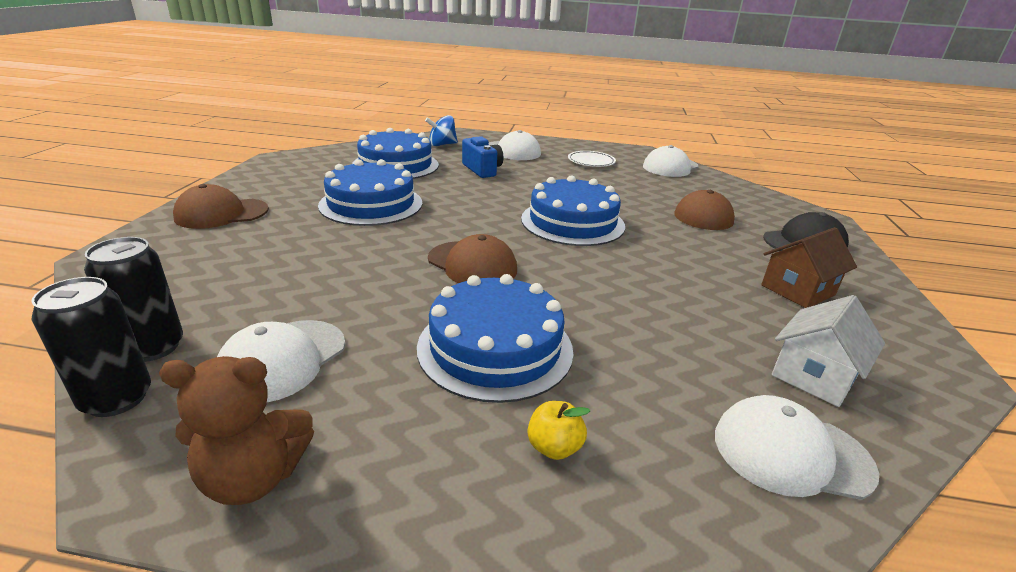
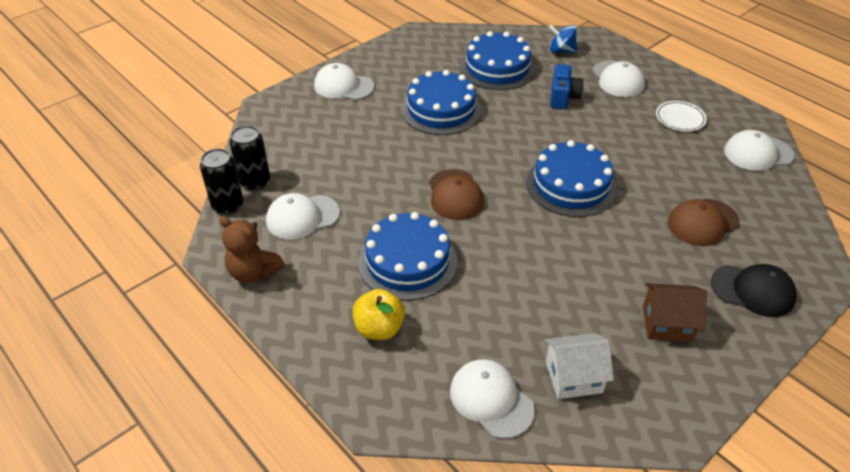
camera: 40 degrees right, 15 degrees up
brown cap [173,184,269,229] -> white cap [314,63,374,100]
yellow apple [528,401,590,460] -> yellow apple [352,289,405,340], size x1.62

